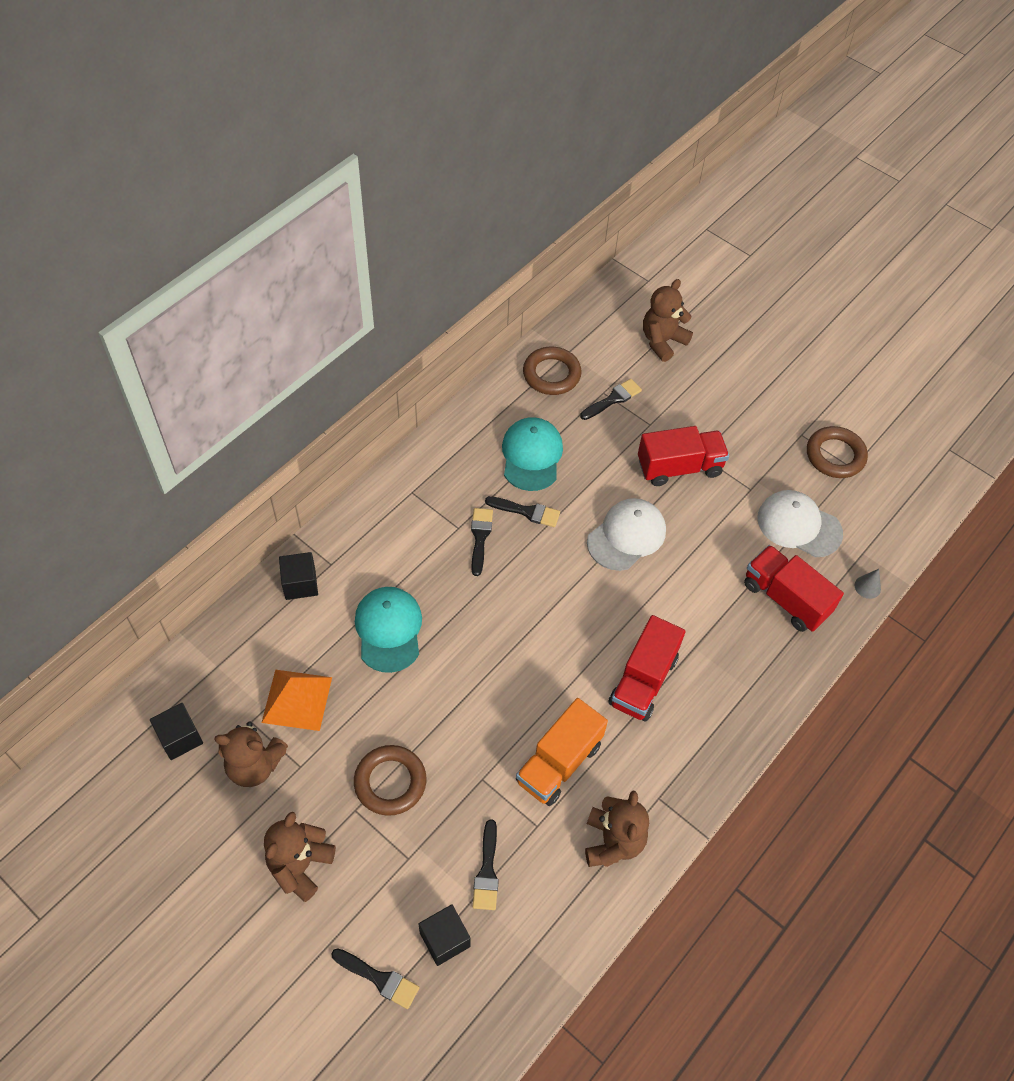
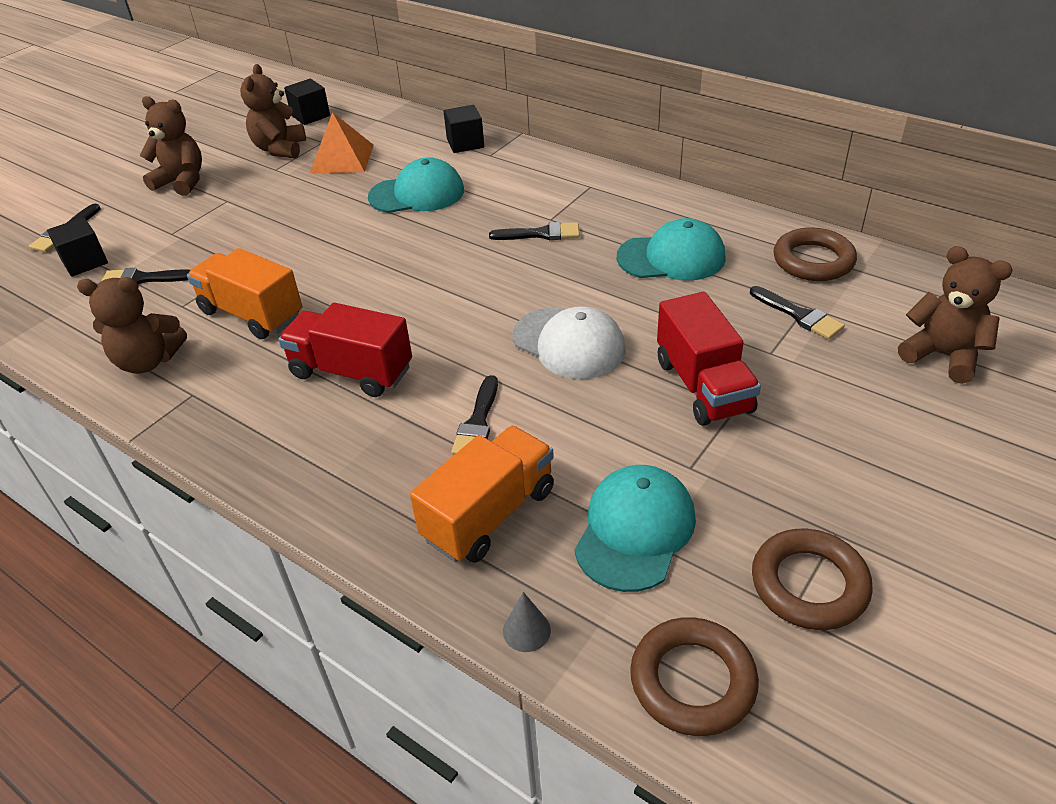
camera: 90 degrees right, 15 degrees down
brown ring [354,745,427,816] -> brown ring moved to [630,617,759,736]
black brush [485,496,560,527] -> black brush moved to [451,375,498,455]
red truck [744,545,844,632] -> orange truck [410,426,554,563]
white cap [758,490,843,557] -> turquoise cap [574,465,696,592]

